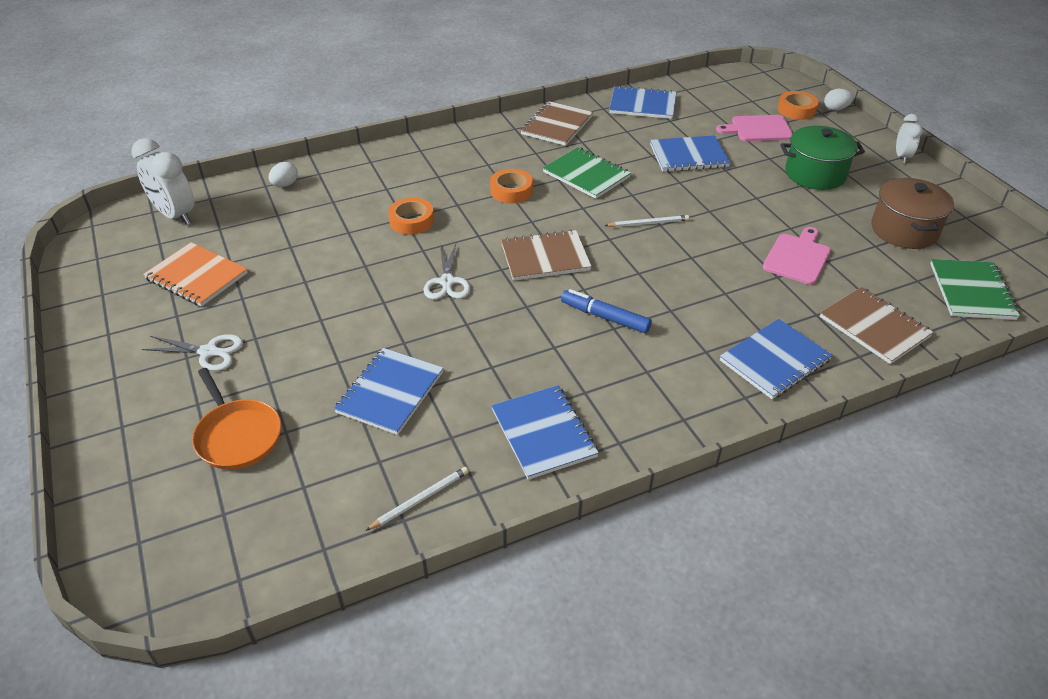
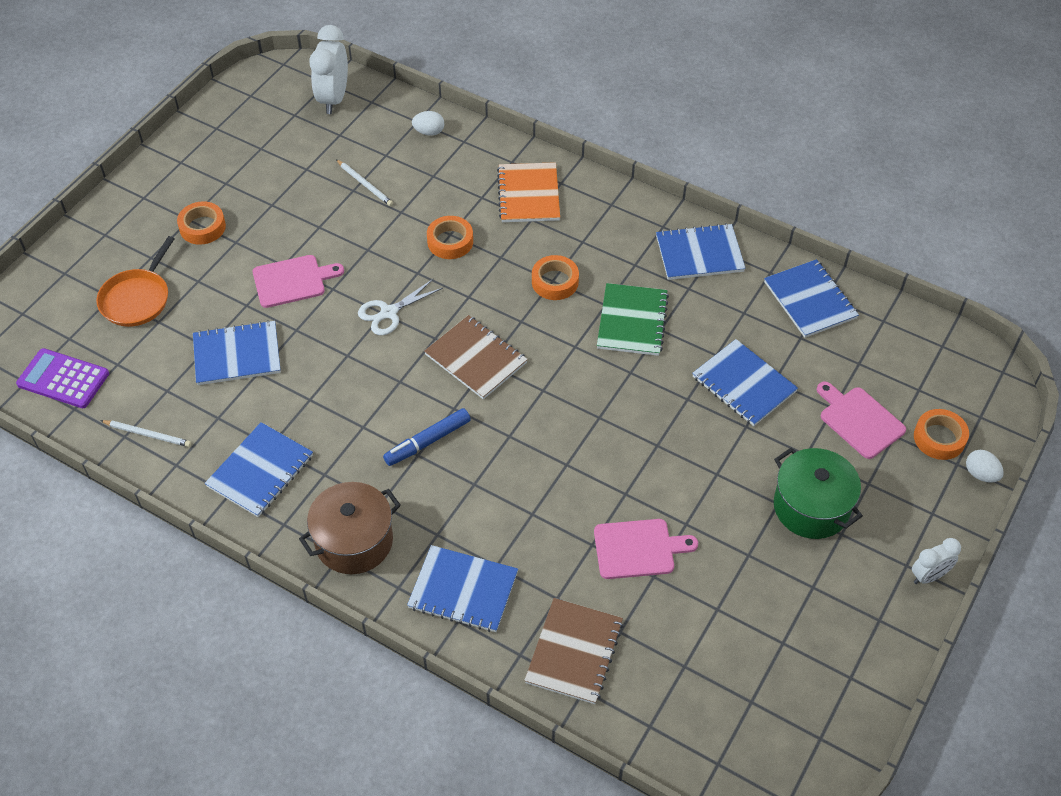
camera: 55 degrees right, 10 degrees up
white scissors [142,334,243,371] -> orange tape [177,202,226,244]
orange notebook [143,242,248,307] -> orange notebook moved to [497,162,560,222]
brown notebook [520,101,593,146] -> blue notebook [656,223,746,280]
blue marker [561,289,652,333] -> blue marker turned 120 degrees counterclockwise [383,408,471,466]
white pencil [604,215,689,227] -> white pencil moved to [336,159,393,206]
brown pot [871,178,954,249] -> brown pot moved to [299,482,401,574]
green notebook [930,259,1020,320] -> none
none -> purple calculator [16,348,109,408]
none -> pink cutting board [253,255,344,308]

